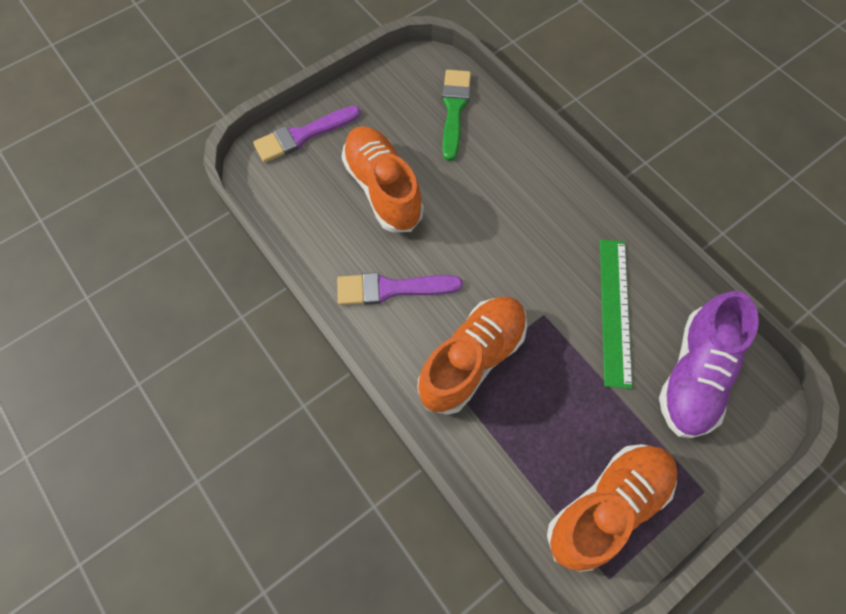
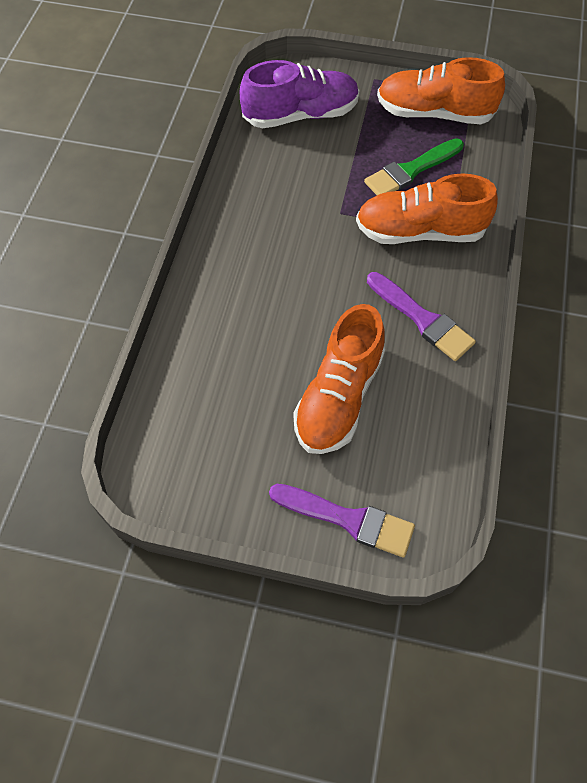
camera: 130 degrees left, 5 degrees down
green brush [442,70,471,161] -> green brush moved to [364,138,464,195]
green ruler [600,240,632,389] -> none

